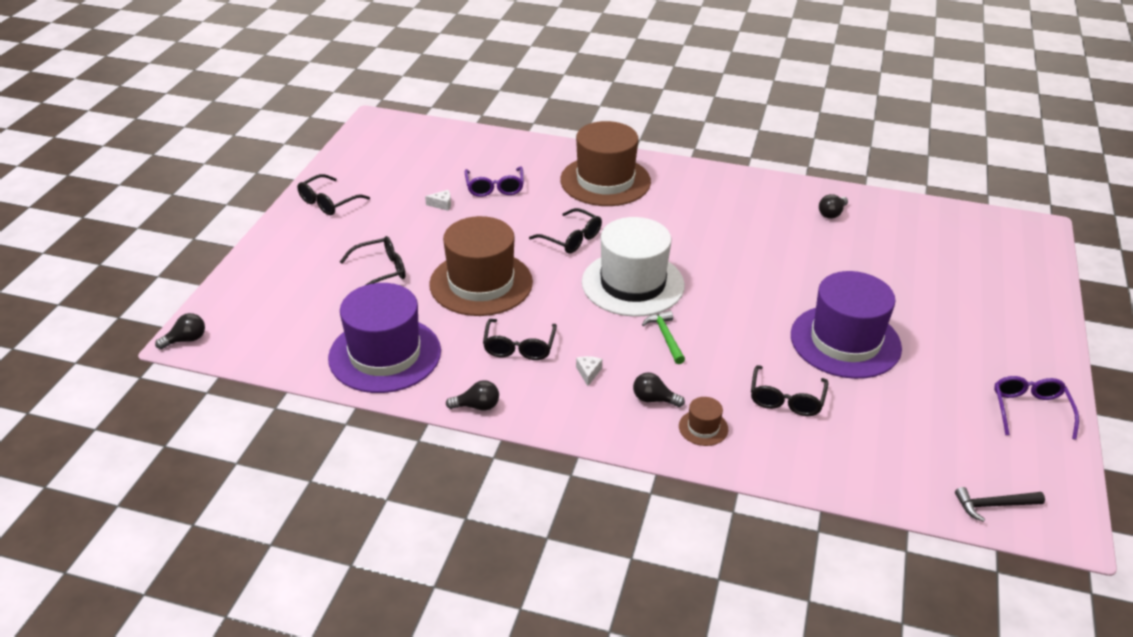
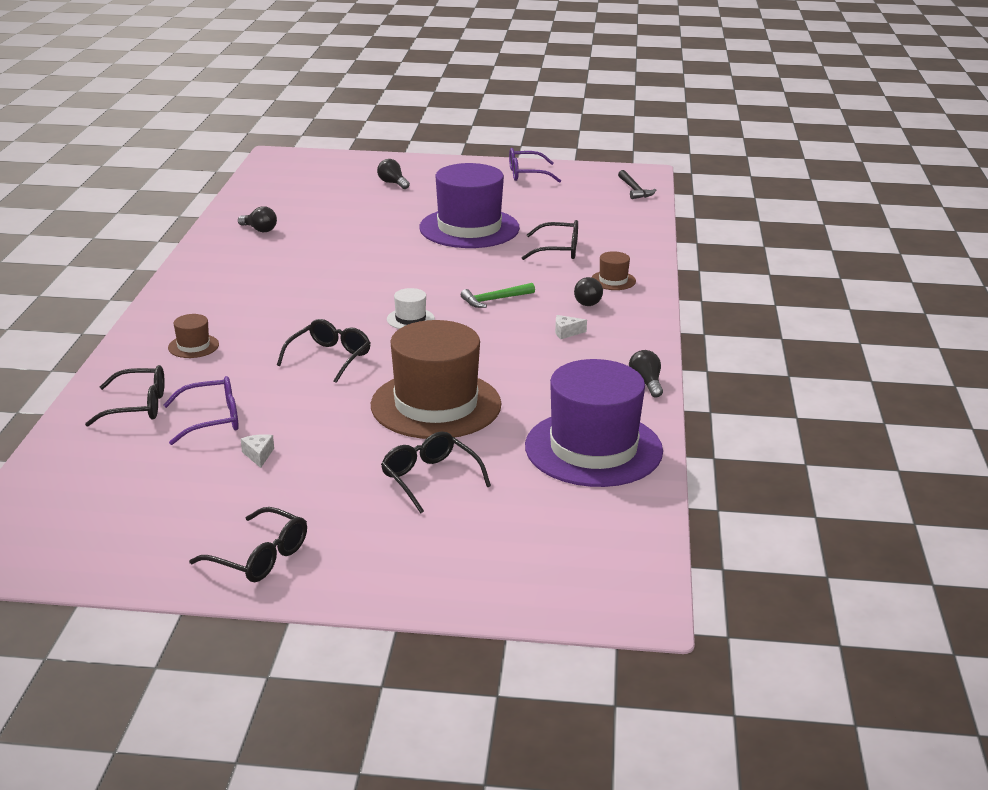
camera: 100 degrees left, 10 degrees down
black light bulb [155,313,205,349] -> black light bulb moved to [377,159,410,189]
black glasses [483,319,557,360] -> black glasses moved to [85,365,165,426]
brown hat [560,121,651,206] -> brown hat [168,314,219,358], size x0.41
white hat [582,217,685,317] -> white hat [387,288,435,329], size x0.41

